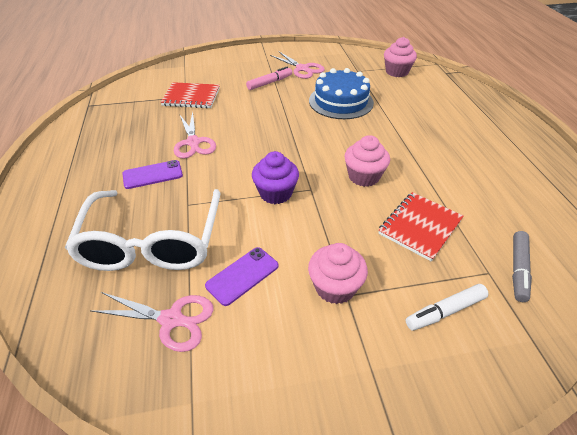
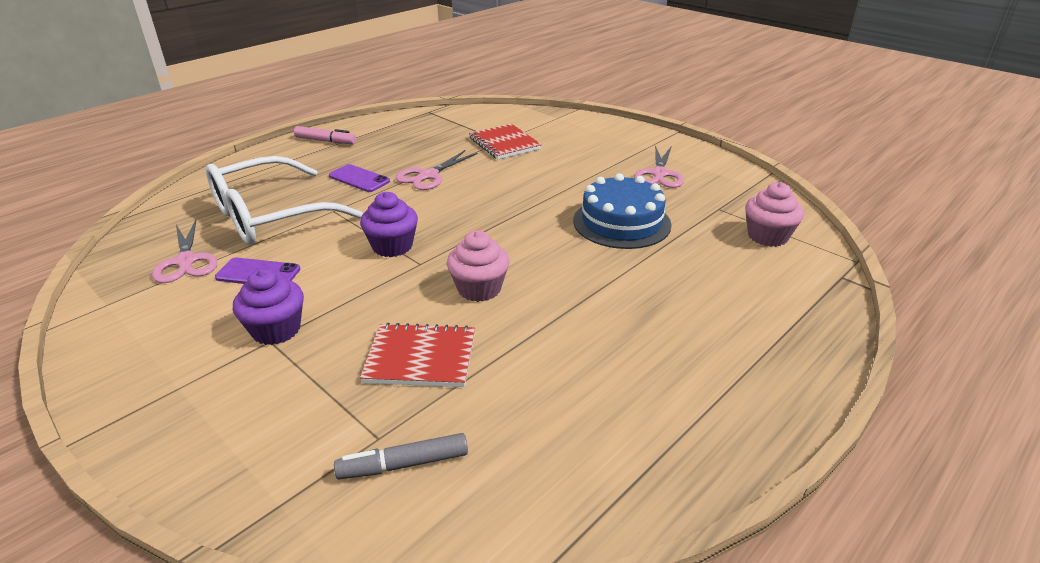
camera: 55 degrees right, 10 degrees down
pink marker [246,67,292,90] -> pink marker moved to [294,126,356,144]
pink cupcake [308,243,368,304] -> purple cupcake [233,268,304,345]
white marker [406,284,489,330] -> none

